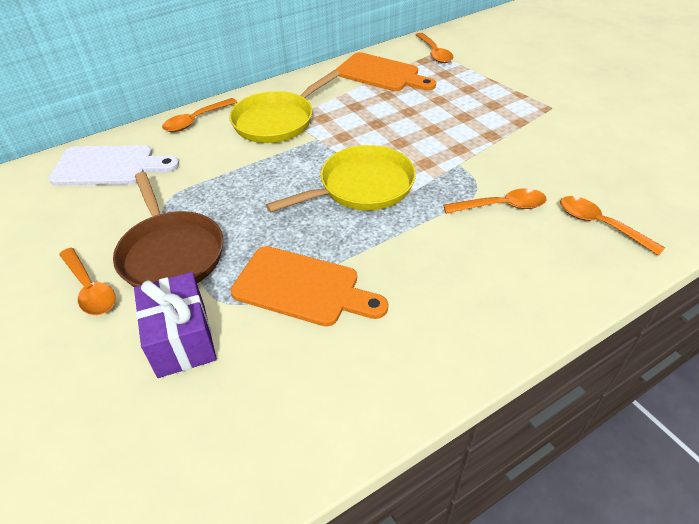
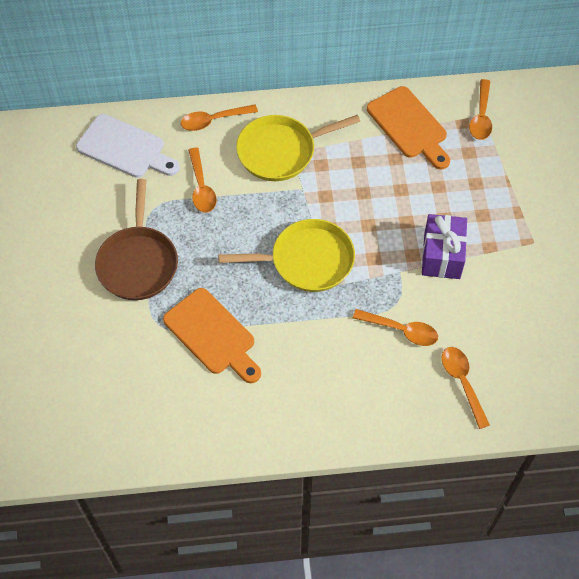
camera: 25 degrees right, 15 degrees up
orange spoon [59,248,116,315] -> orange spoon moved to [188,147,217,213]
purple gift [134,272,217,378] -> purple gift moved to [422,214,467,279]

